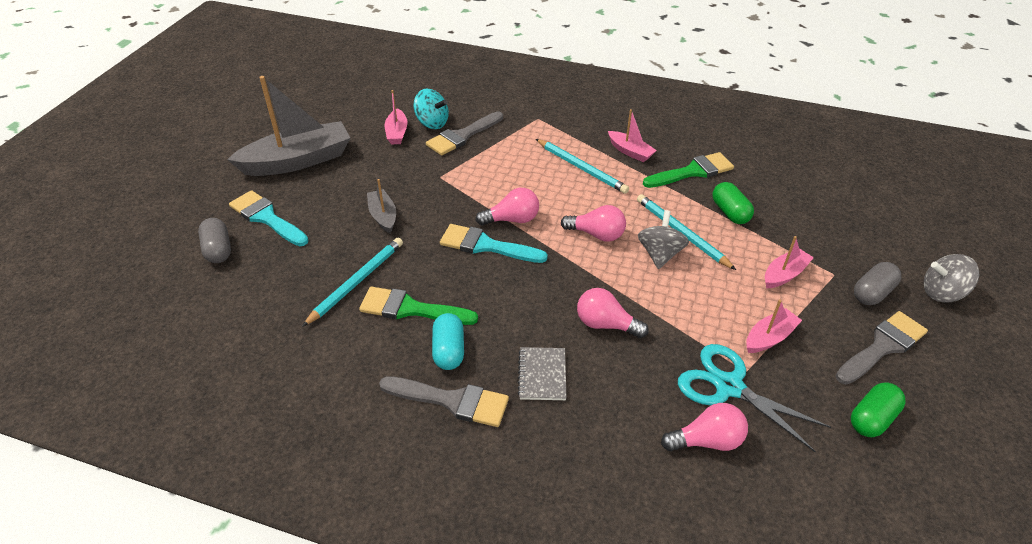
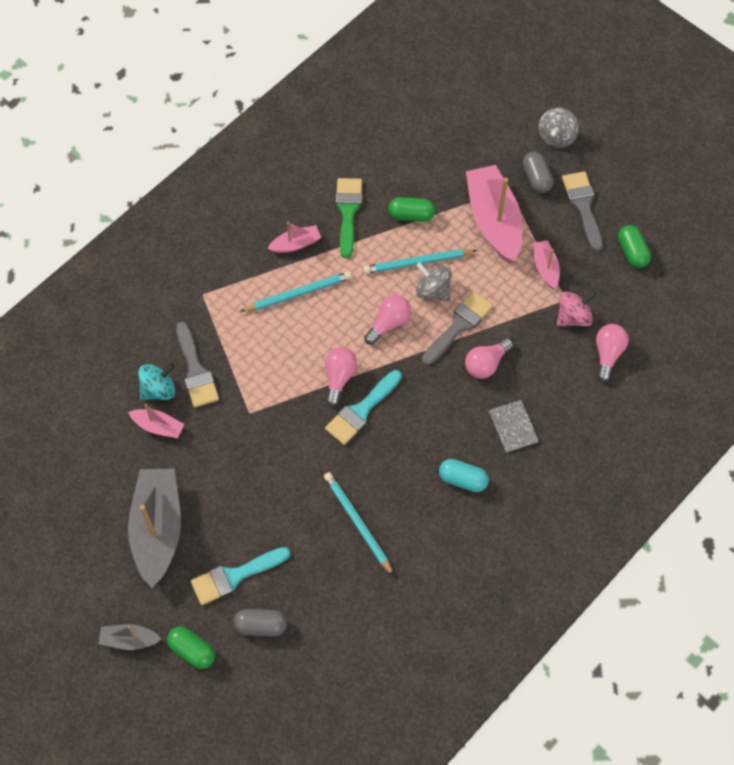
camera: 65 degrees left, 20 degrees up
green brush [359,287,478,325] -> none
grey boat [367,179,396,233] -> grey boat moved to [99,624,161,650]
grey brush [379,376,509,427] -> grey brush moved to [422,291,493,365]
grey notebook [518,347,567,400] -> grey notebook turned 45 degrees clockwise [489,400,539,452]
turquoise scissors [678,344,831,452] -> pink spinning top [557,291,597,326]
pink boat [765,236,814,288] -> pink boat [466,165,523,263], size x2.07
none -> green capsule [167,626,215,669]

